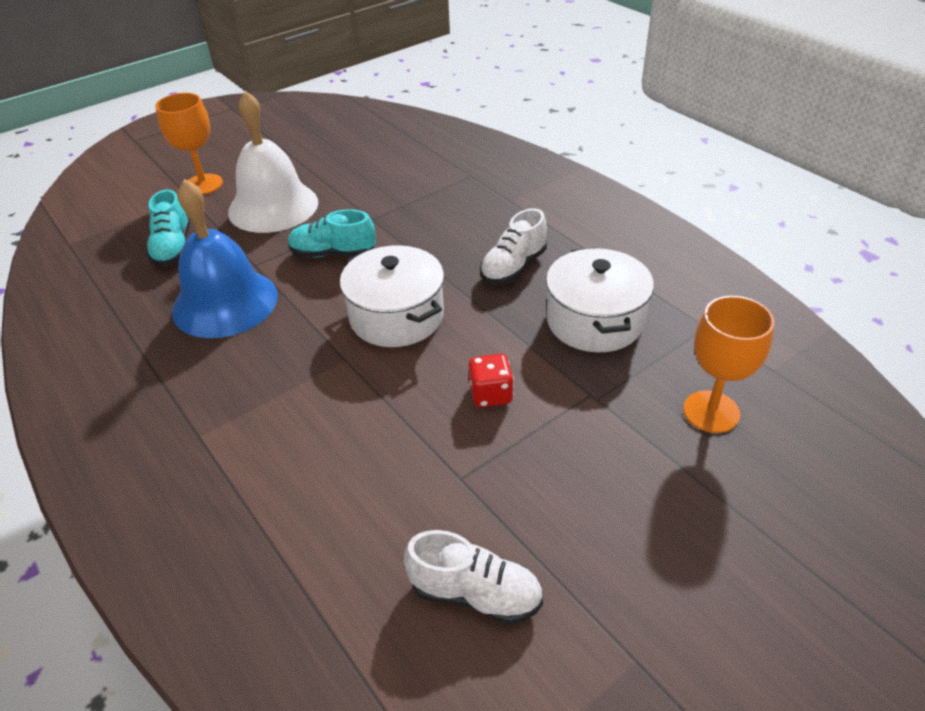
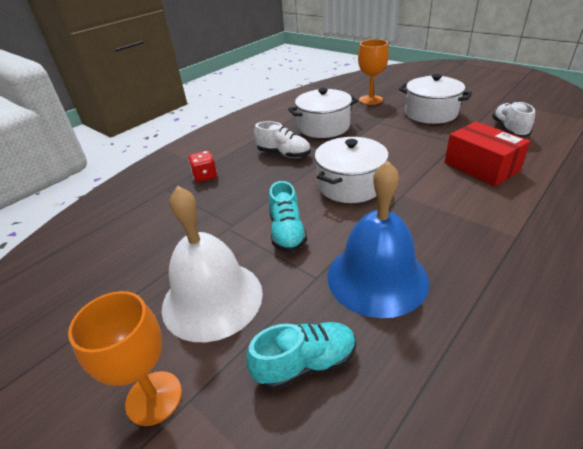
camera: 100 degrees left, 5 degrees down
red dice [469,354,514,407] -> red dice moved to [188,151,217,182]
none -> white pot [399,74,472,124]
none -> red box [444,122,530,186]

